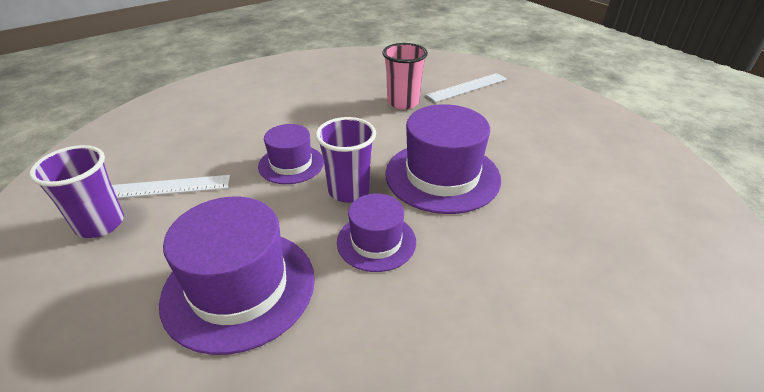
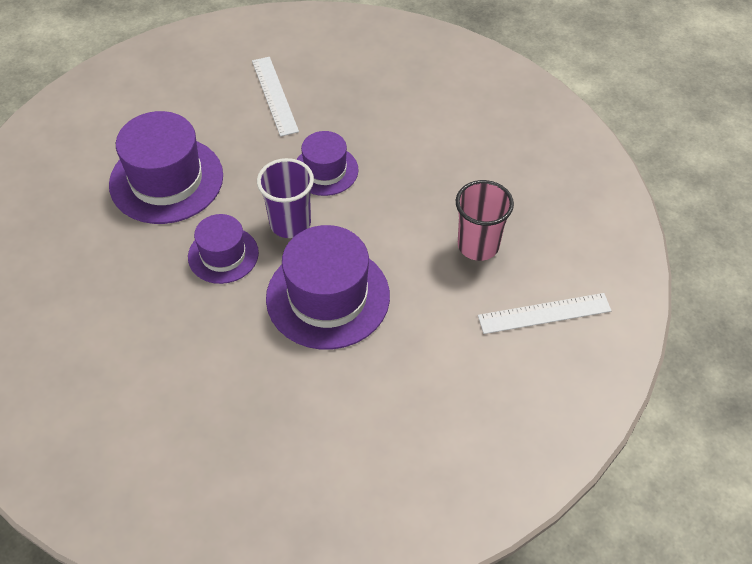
camera: 80 degrees right, 15 degrees up
purple cup [29,145,124,238] -> none
white ruler [426,73,507,102] -> white ruler turned 60 degrees counterclockwise [478,293,612,334]

